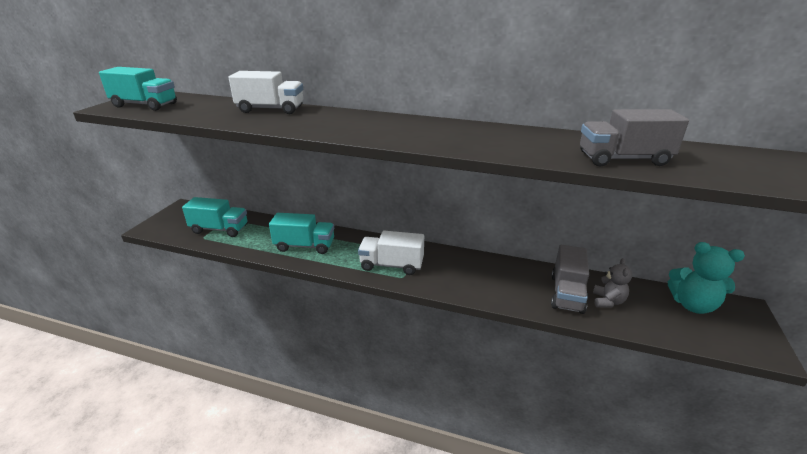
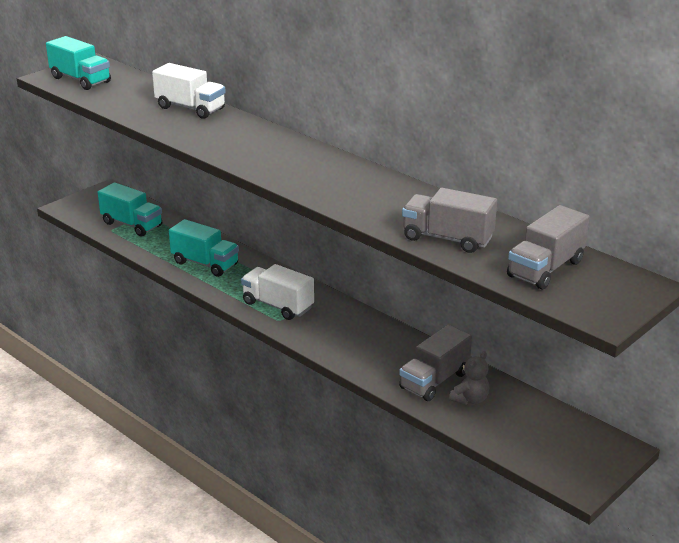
camera: 25 degrees right, 0 degrees up
turquoise teddy bear [668,242,745,314] -> none
none -> grey truck [507,205,590,290]

